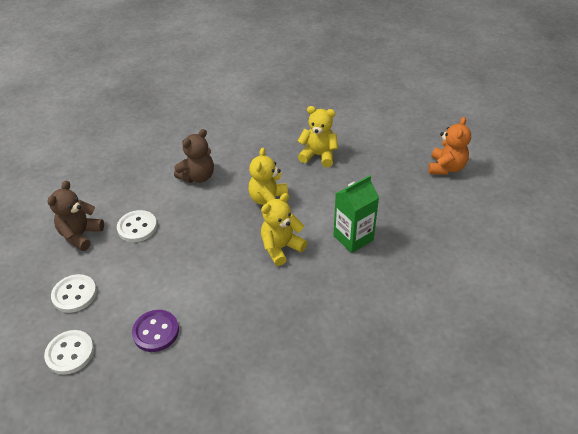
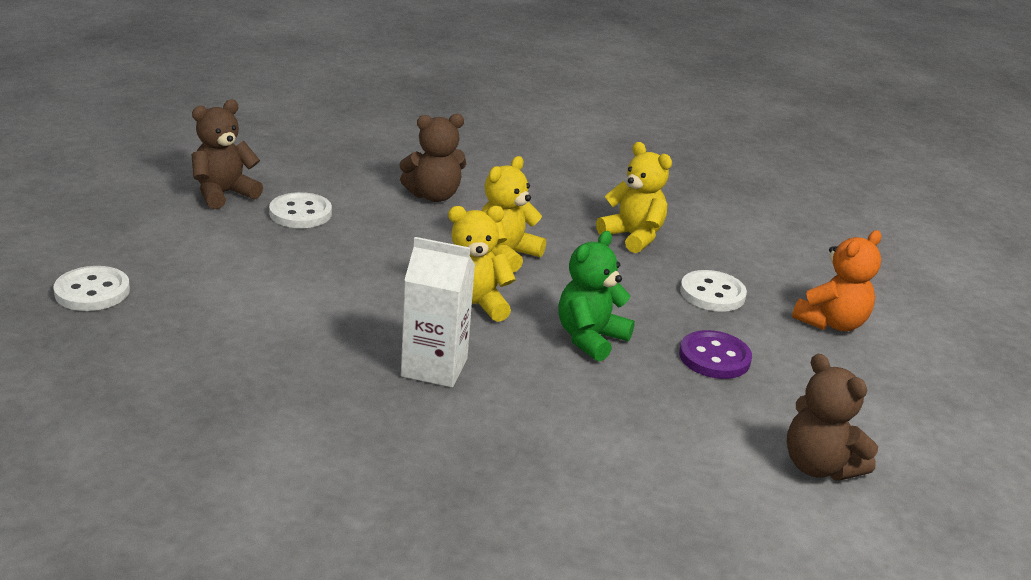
camera: 25 degrees right, 15 degrees down
white button [51,274,97,313] -> white button moved to [680,270,747,312]
purple button [132,310,179,352] -> purple button moved to [679,330,752,379]
green carton [333,175,379,253] -> green teddy bear [558,231,635,361]
none -> white carton [401,237,475,387]
none -> brown teddy bear [787,354,878,481]

